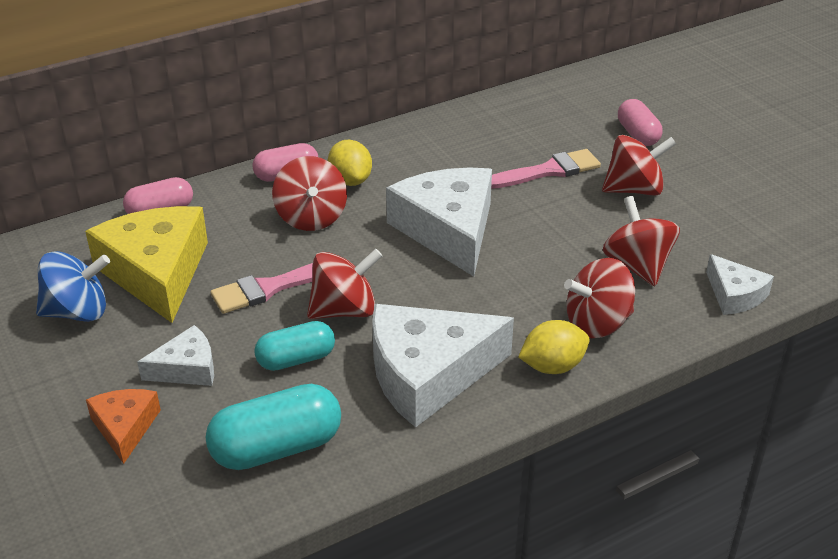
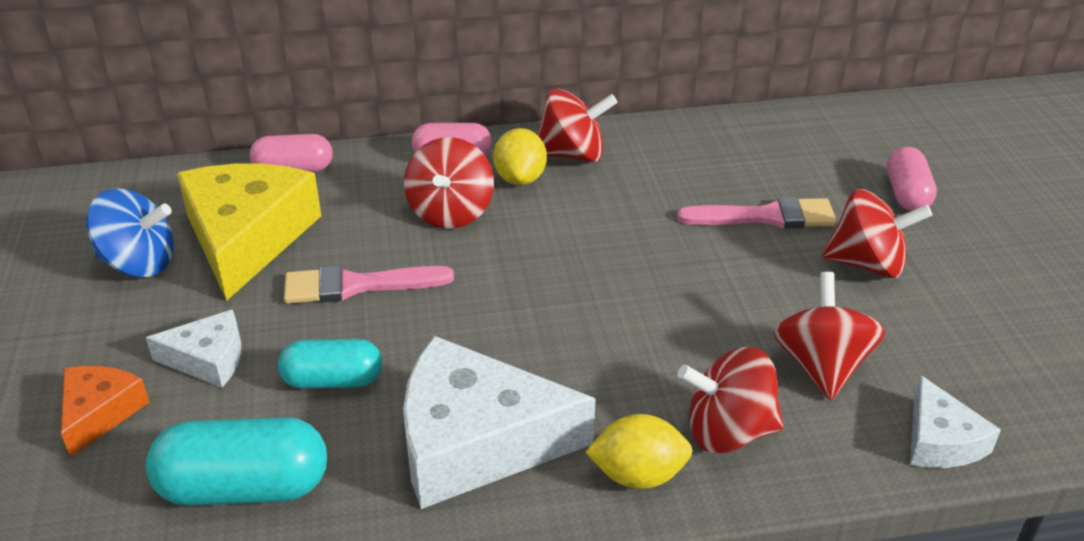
camera: 20 degrees right, 0 degrees up
red spinning top [307,249,382,319] -> red spinning top moved to [538,88,618,163]
white cheese [386,167,492,277] -> none

